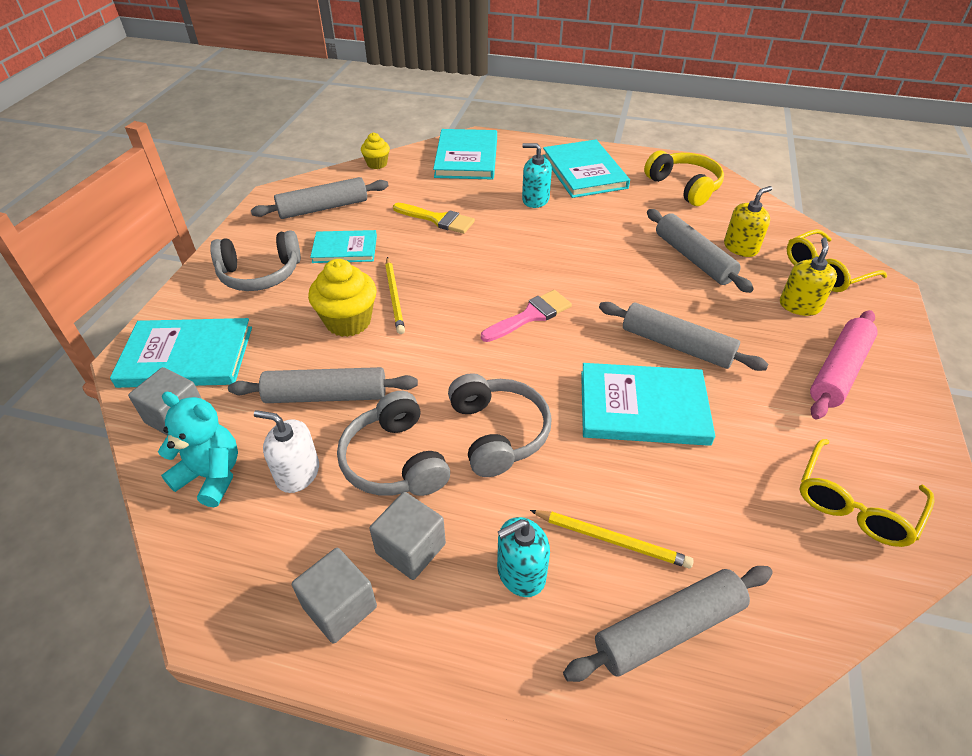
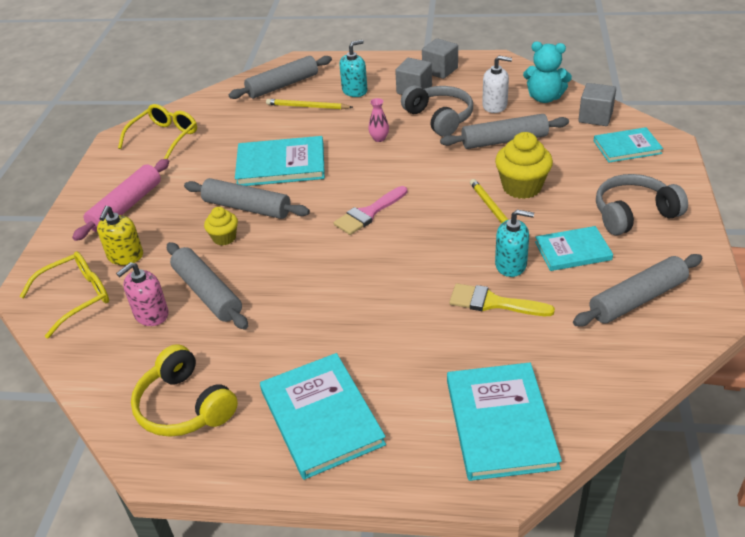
camera: 175 degrees right, 5 degrees down
turquoise book [110,318,252,388] -> turquoise book [594,127,663,162], size x0.63
yellow cupcake [361,133,390,169] -> yellow cupcake moved to [204,207,238,246]
grey headphones [448,373,552,477] -> pink vase [368,98,389,142]
turquoise soap dispenser [522,143,552,208] -> turquoise soap dispenser moved to [495,210,534,277]
yellow soap dispenser [724,186,772,257] -> pink soap dispenser [116,262,169,326]

